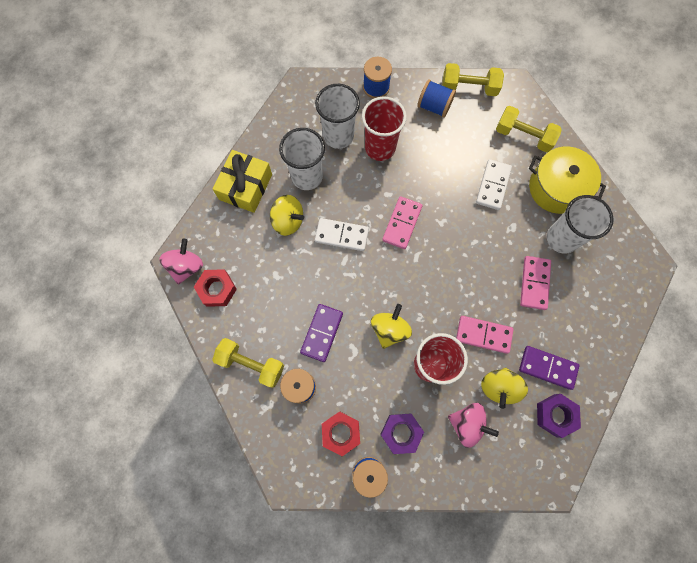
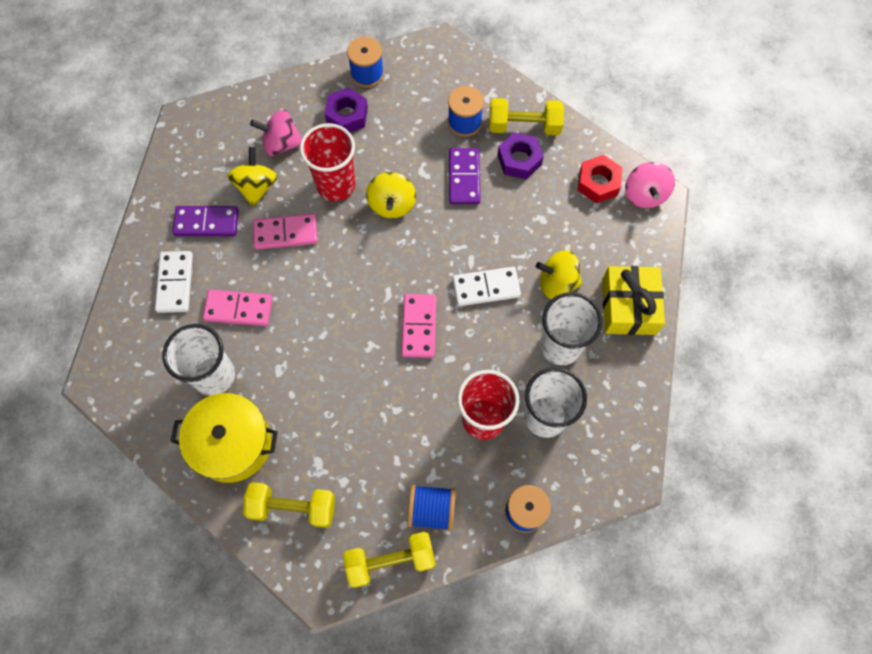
camera: 160 degrees right, 5 degrees down
red nut [322,411,360,456] -> none
white domino [476,159,512,210] -> white domino moved to [155,251,193,313]
pink domino [520,256,551,310] -> pink domino turned 75 degrees counterclockwise [203,290,273,326]
purple nut [537,394,581,438] -> purple nut moved to [497,132,544,179]

